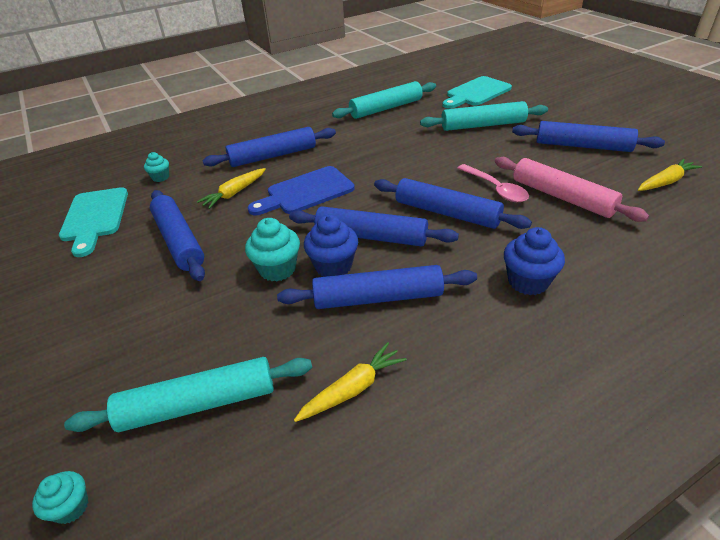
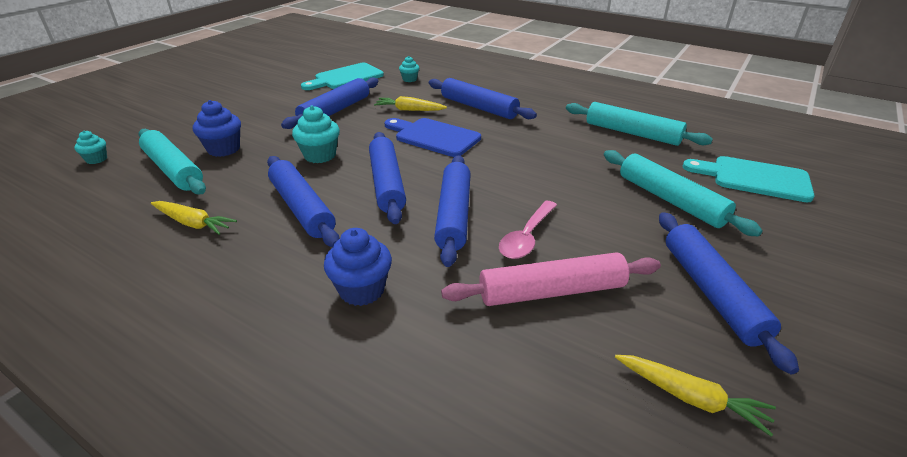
camera: 60 degrees right, 5 degrees down
blue cupcake [304,214,358,277] -> blue cupcake moved to [193,100,241,157]
pink rolling pin [495,157,649,222] -> pink rolling pin turned 60 degrees clockwise [441,253,661,306]

